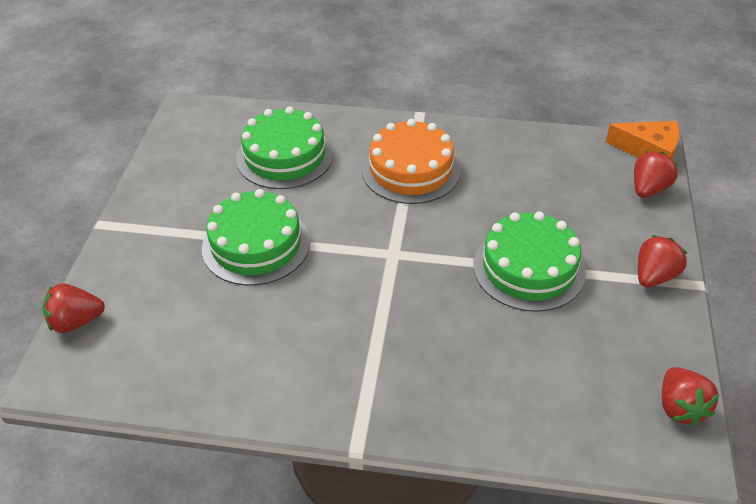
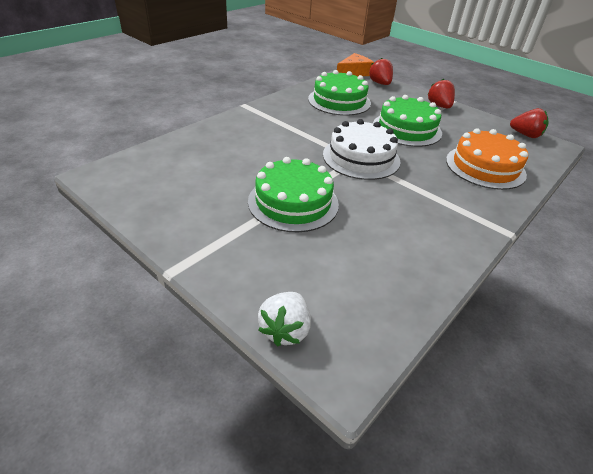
camera: 60 degrees left, 5 degrees down
red strawberry [42,283,105,333] -> white strawberry [258,292,311,347]
green cake [236,106,333,189] -> green cake moved to [308,70,371,116]
orange cake [362,119,461,204] -> orange cake moved to [446,128,528,190]
none -> white cake [323,119,400,180]

